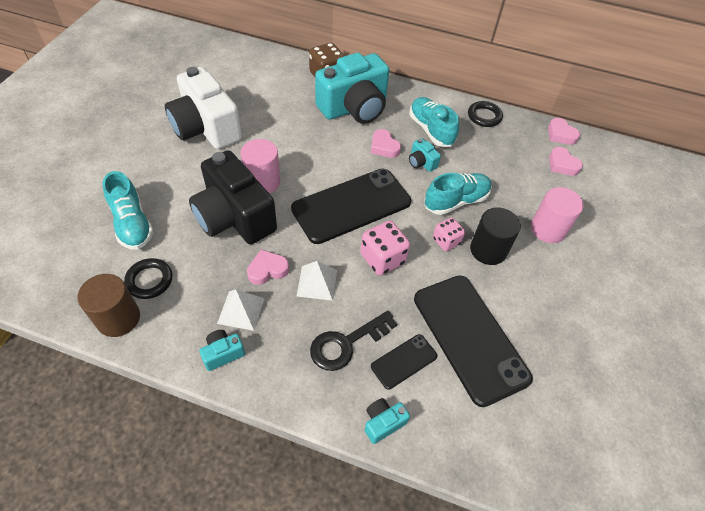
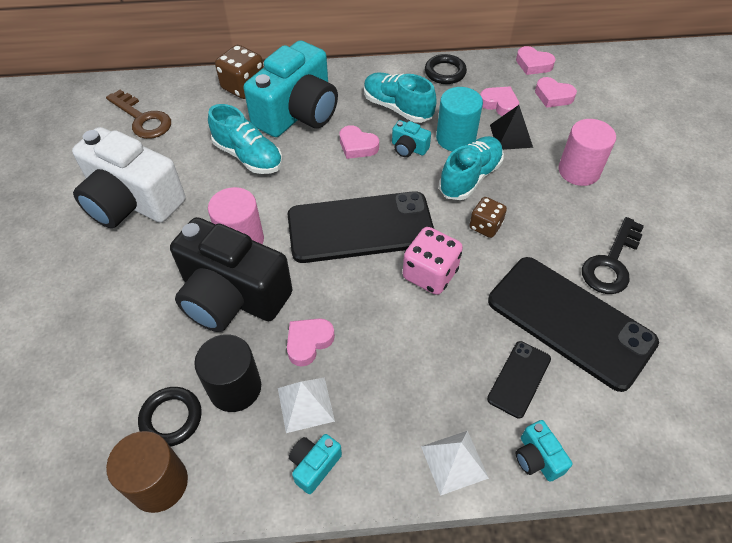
camera: 20 degrees left, 0 degrees up
turquoise shoe [102,171,154,250] -> turquoise shoe moved to [208,104,282,174]
black phone [291,169,411,244] -> black phone turned 45 degrees clockwise [288,191,434,263]
white pyramid [297,261,337,301] -> white pyramid moved to [421,431,489,496]
black key [310,311,397,371] -> black key moved to [582,217,644,294]
turquoise camera [365,398,410,444] -> turquoise camera turned 60 degrees counterclockwise [515,420,572,482]
pink dice [433,218,465,251] -> brown dice [469,197,507,238]
black cylinder [470,207,521,265] -> black cylinder moved to [194,334,261,412]
none -> brown key [106,90,171,139]
none -> turquoise cylinder [436,87,483,151]
none -> pink heart [480,87,519,116]
none -> black pyramid [490,105,533,150]

